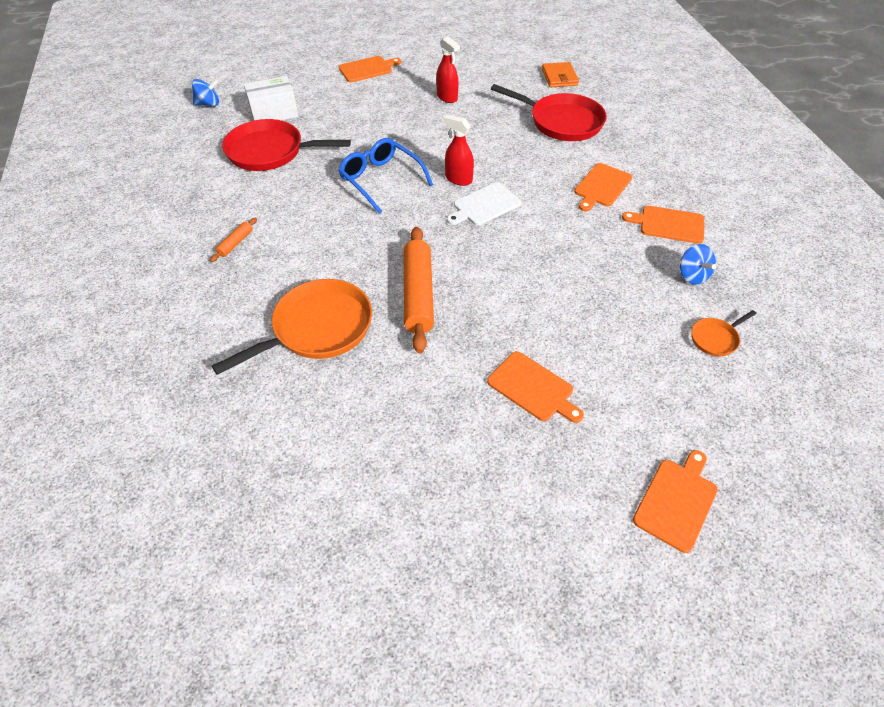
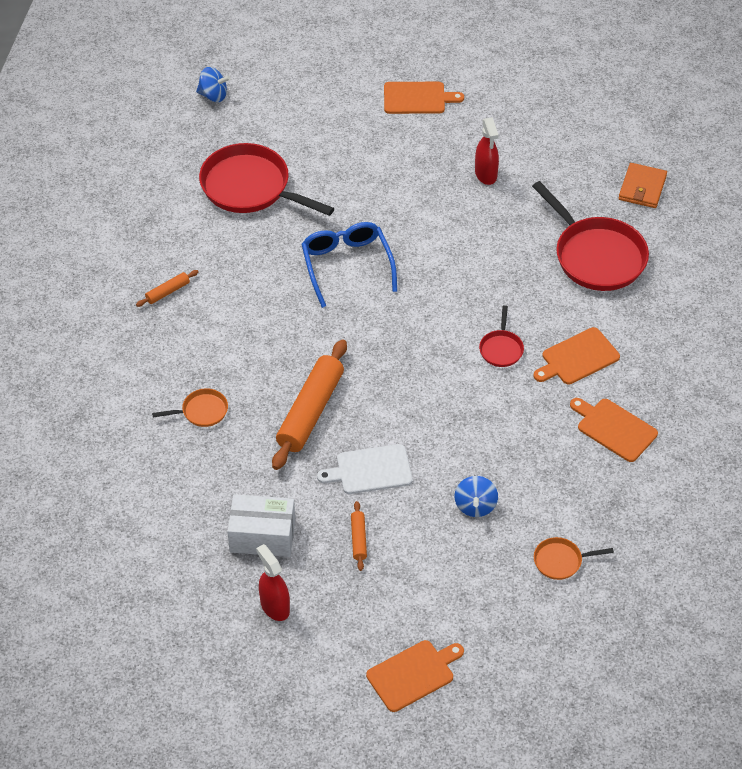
camera: 25 degrees right, 0 degrees up
orange pan [212,279,372,375] -> orange pan [152,388,228,427], size x0.47
white box [244,76,298,120] -> white box moved to [227,494,295,557]
red spray bottle [443,114,474,186] -> red spray bottle moved to [256,544,290,621]
white cutting board [447,182,521,225] -> white cutting board moved to [317,444,413,494]
orange cutting board [487,351,584,423] -> orange rolling pin [351,501,367,571]
blue spinning top [680,244,716,284] -> blue spinning top moved to [454,476,498,517]
none -> red pan [479,305,524,367]

